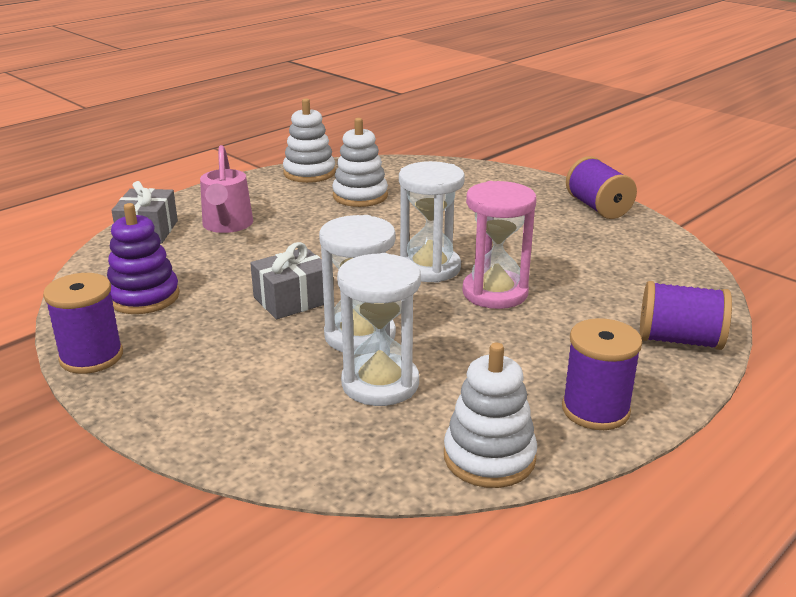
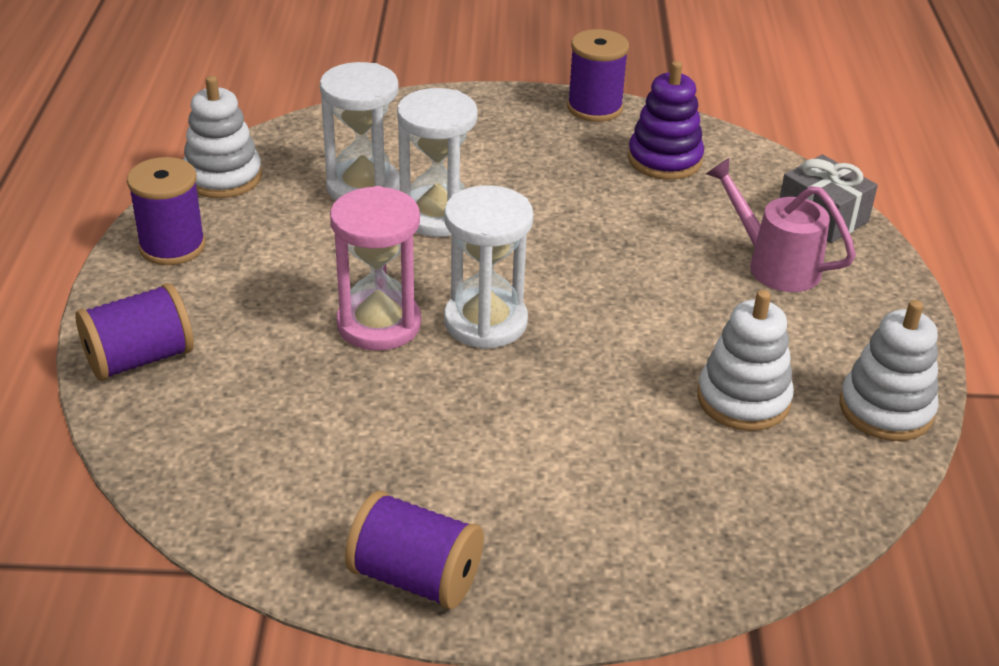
camera: 135 degrees right, 10 degrees up
grey gift [250,242,324,320] -> none

